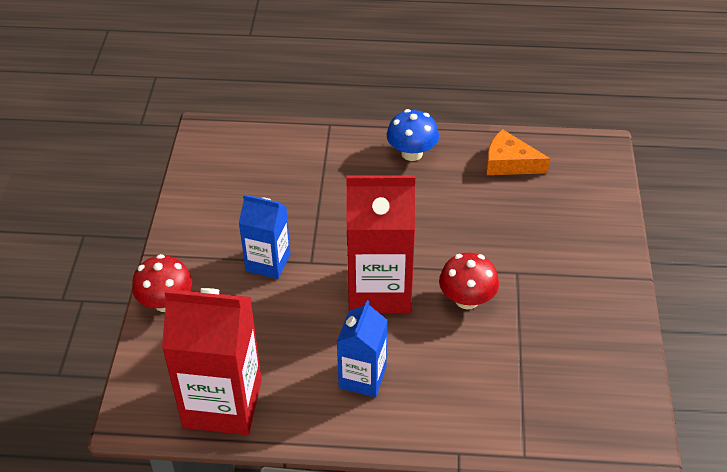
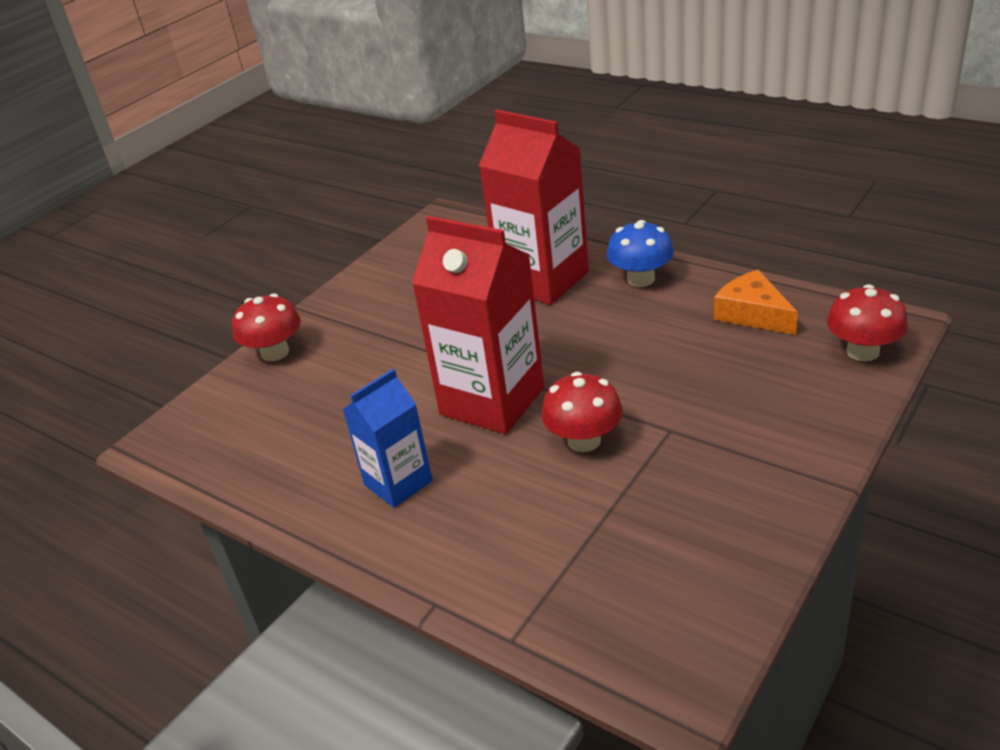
camera: 35 degrees right, 10 degrees down
red carton [162,288,262,435] -> red carton moved to [479,110,589,305]
blue carton [239,194,291,279] -> none
none -> red mushroom [827,284,908,361]

